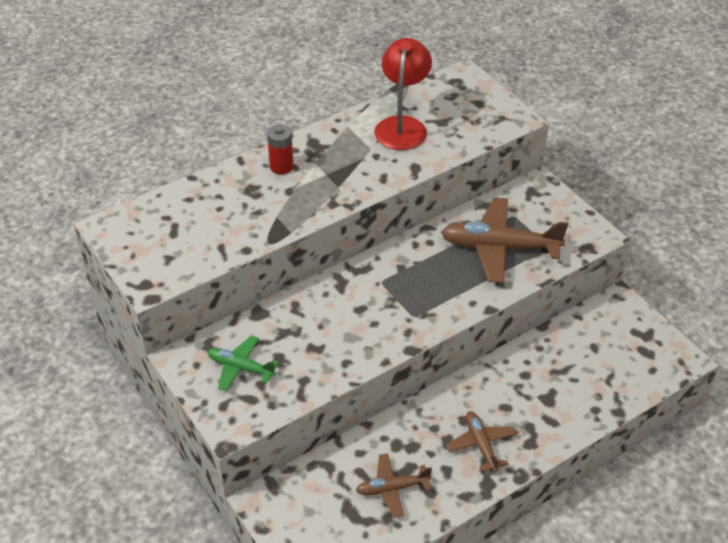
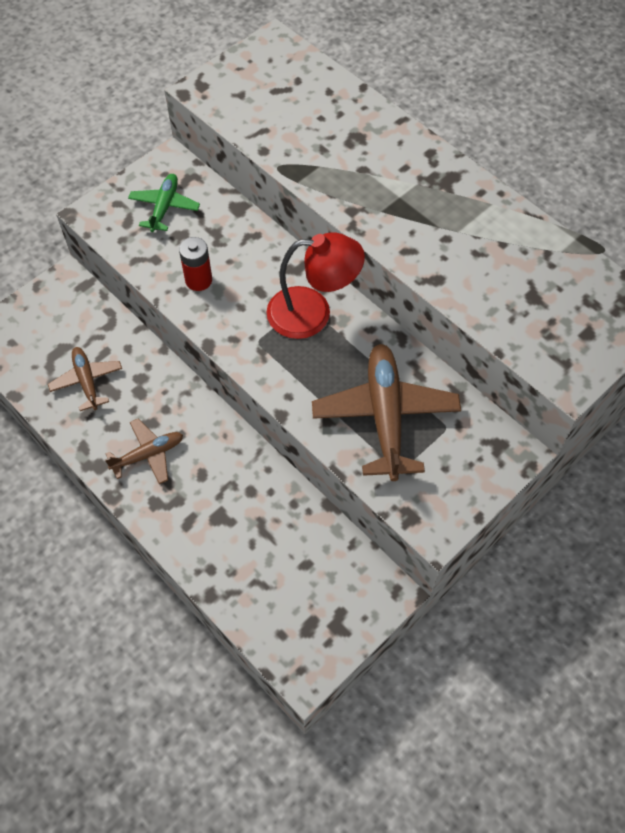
camera: 80 degrees right, 15 degrees up
red battery [267,124,294,175] -> red battery moved to [179,237,212,291]
red lamp [374,38,432,150] -> red lamp moved to [267,232,365,339]

